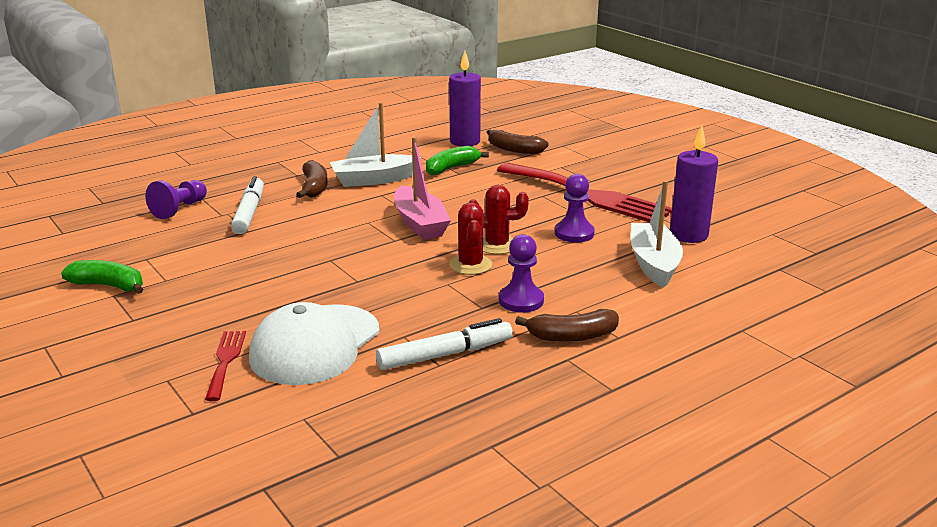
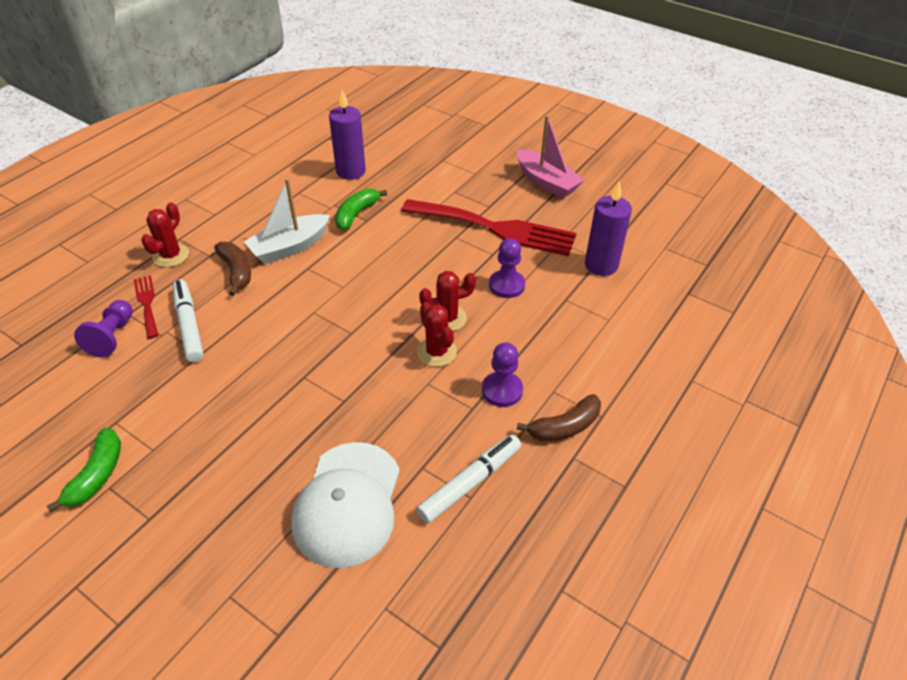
camera: 20 degrees left, 20 degrees up
green banana [61,260,143,294] -> green banana turned 105 degrees clockwise [47,428,121,512]
red fork [205,331,246,401] -> red fork moved to [134,275,158,339]
pink boat [394,137,451,240] -> pink boat moved to [517,115,584,198]
brown banana [486,130,549,154] -> none
white boat [631,180,683,288] -> none
none -> red cactus [141,202,189,267]

